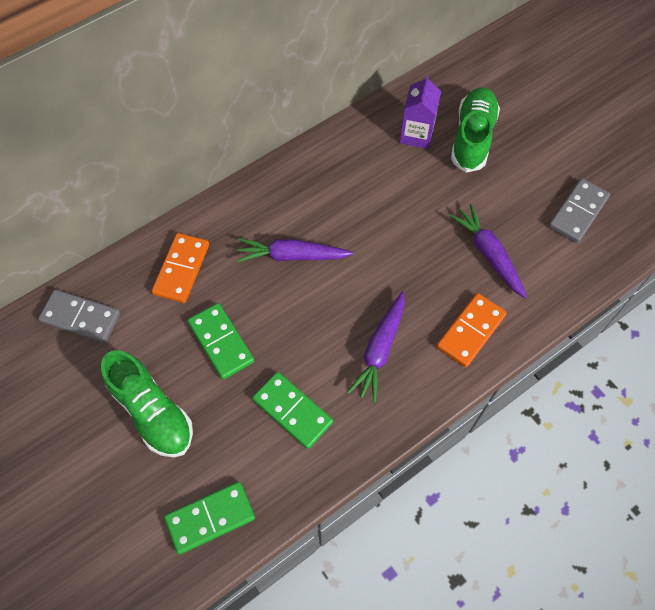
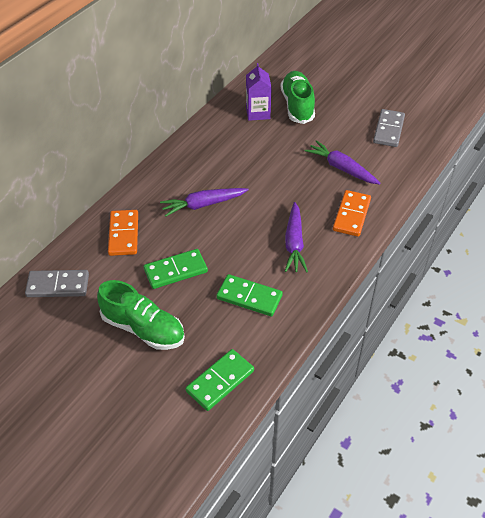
camera: 20 degrees left, 15 degrees down
green domino [188,303,254,380] -> green domino turned 60 degrees counterclockwise [144,249,208,289]

